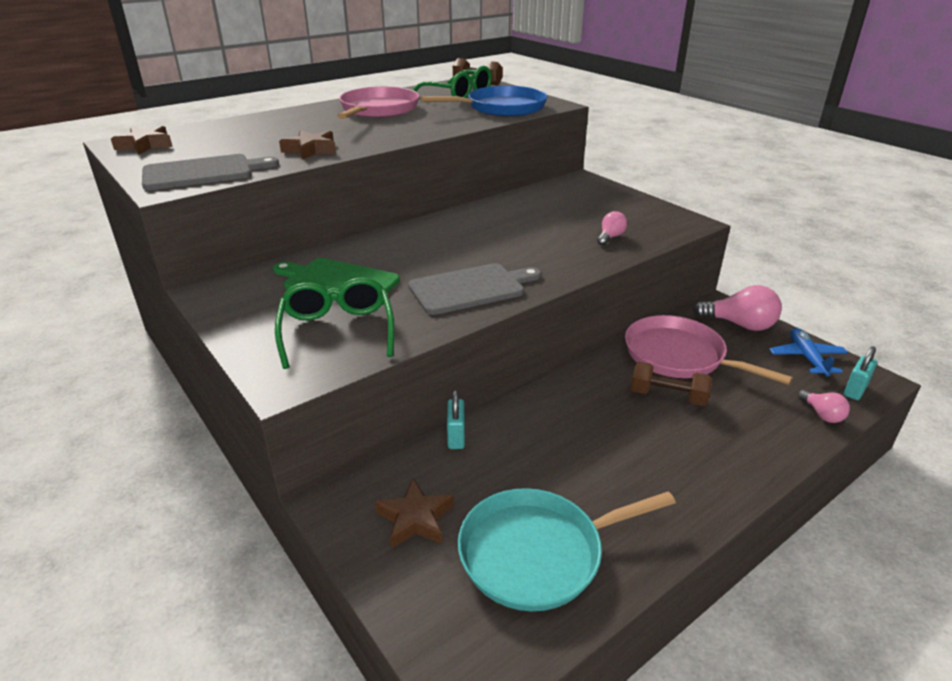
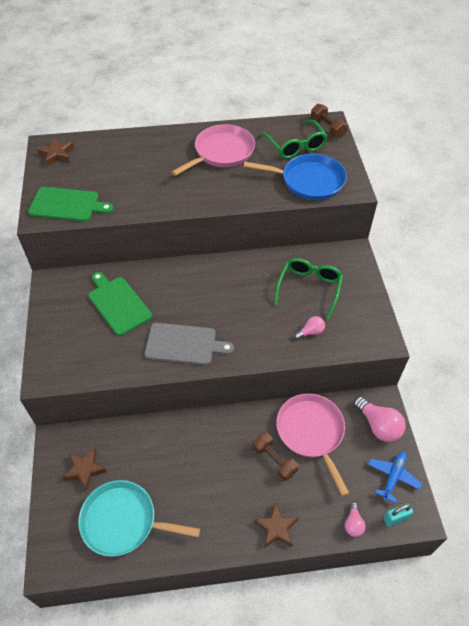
camera: 30 degrees right, 20 degrees up
grey cutting board [142,154,279,190] -> green cutting board [28,187,113,222]
green glasses [275,278,395,369] -> green glasses moved to [274,258,343,319]
brown star [279,130,336,159] -> brown star moved to [254,502,299,548]
turquoise padlock [447,389,465,449] -> none

